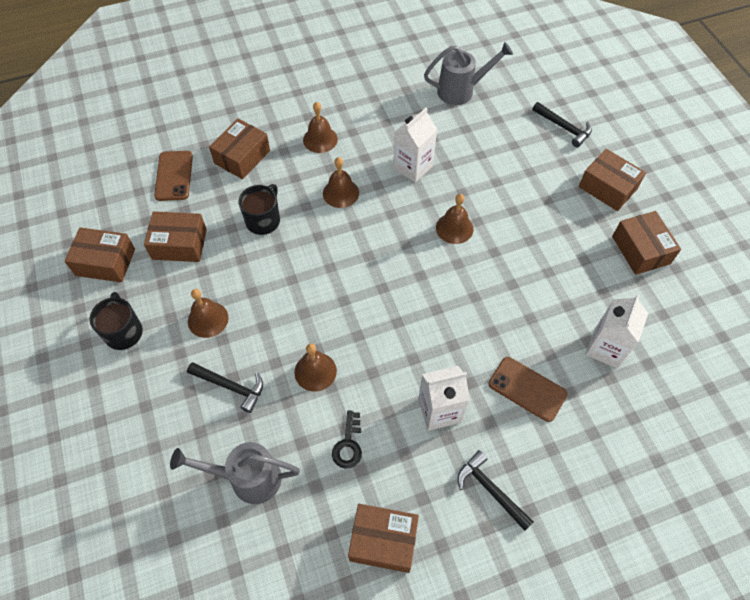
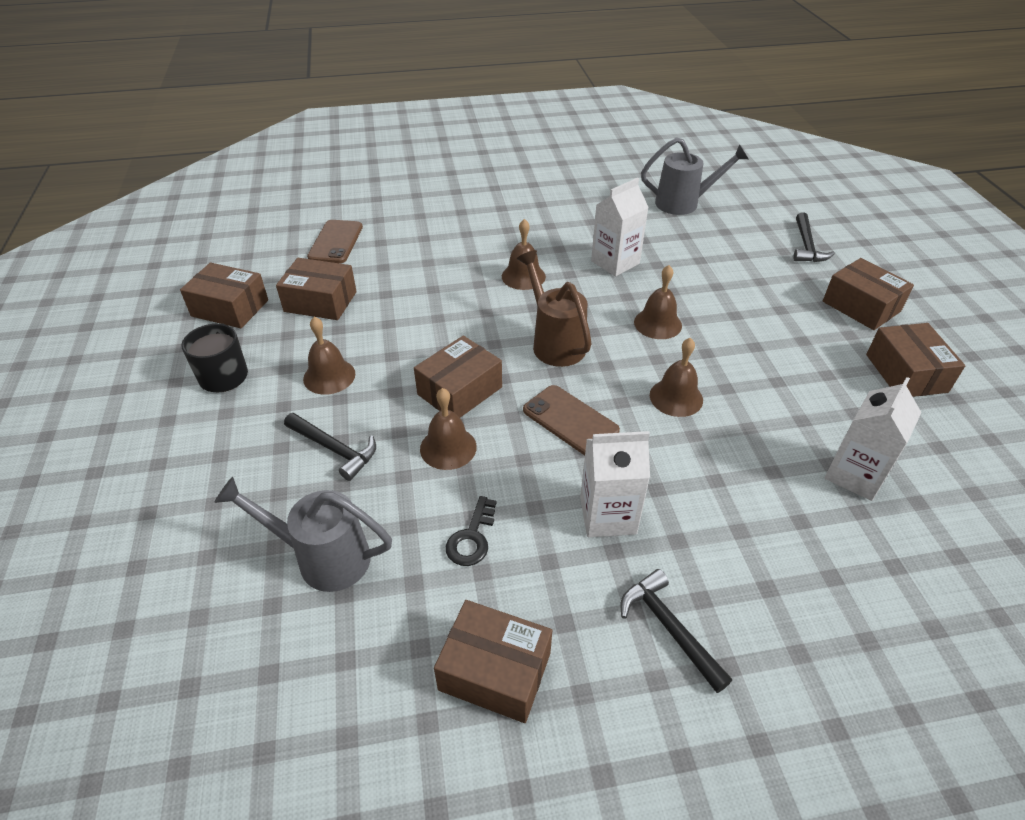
camera: 10 degrees right, 15 degrees down
brown box [209,119,270,179] -> brown box moved to [414,336,502,418]
black mug [238,184,280,235] -> none
brown bell [303,102,338,153] -> brown bell moved to [650,338,703,417]
brown phone [489,357,568,422] -> brown phone moved to [523,385,620,455]
black hammer [532,102,592,147] -> black hammer turned 45 degrees clockwise [793,212,835,262]
none -> brown watering can [517,250,592,367]

